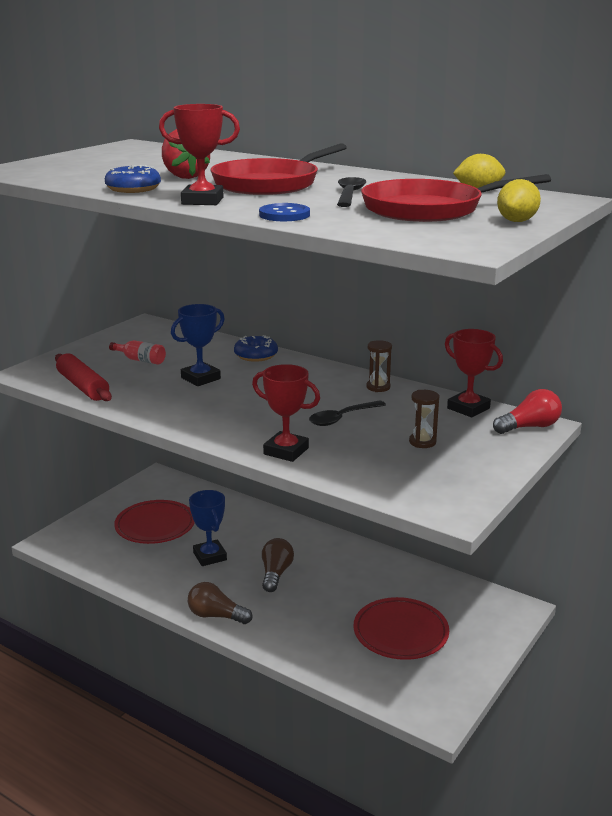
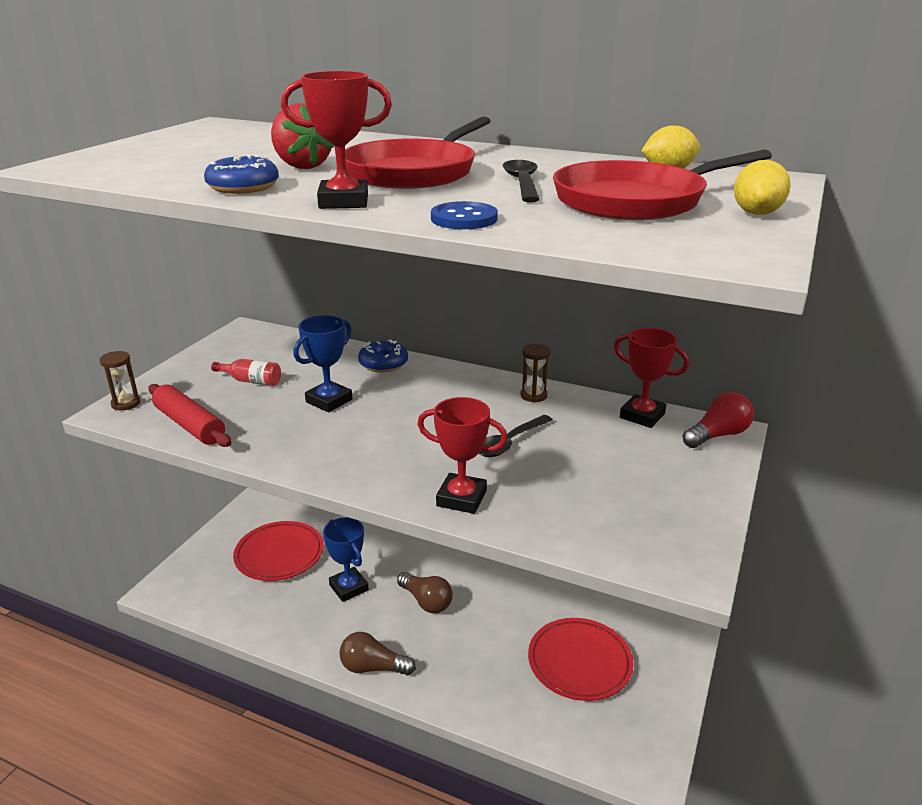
camera: 10 degrees left, 5 degrees up
brown light bulb [262,538,294,592] -> brown light bulb turned 135 degrees clockwise [397,572,453,613]
brown hourglass [409,390,439,448] -> brown hourglass moved to [99,351,140,411]

